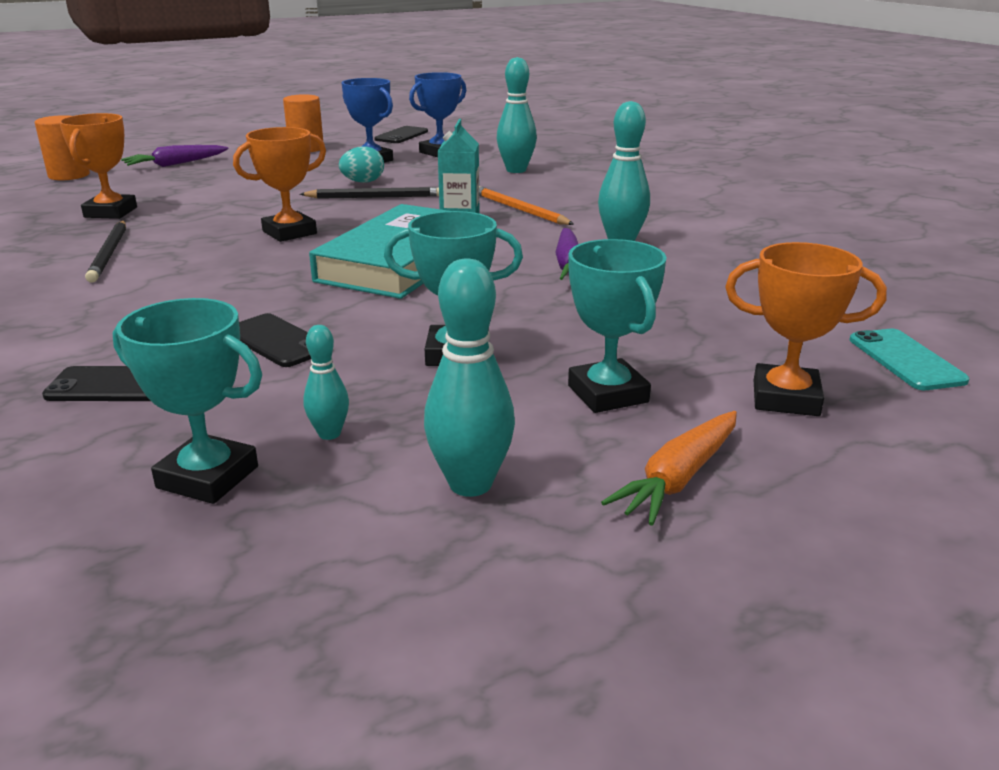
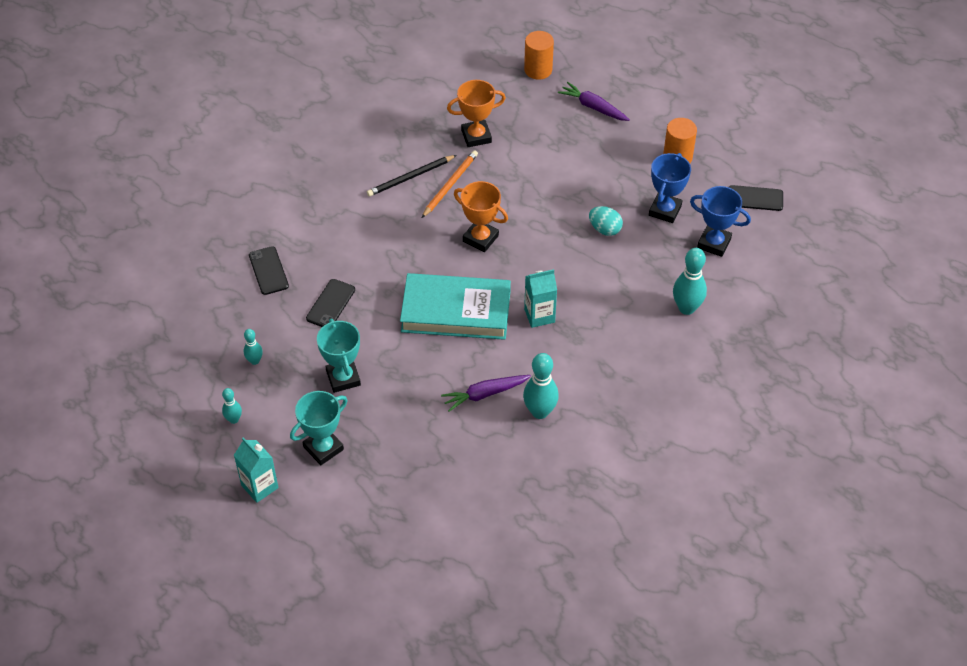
camera: 70 degrees right, 25 degrees up
turquoise trophy [113,298,262,504] -> none
black pencil [300,187,439,199] -> none
turquoise bowling pin [424,258,515,497] -> turquoise bowling pin [222,388,242,424], size x0.55
orange pencil [479,186,574,225] -> orange pencil moved to [422,150,478,218]
orange carrot [601,411,737,526] -> turquoise carton [234,437,279,503]
orange trophy [725,242,887,416] -> none
turquoise phone [849,329,969,390] -> none

